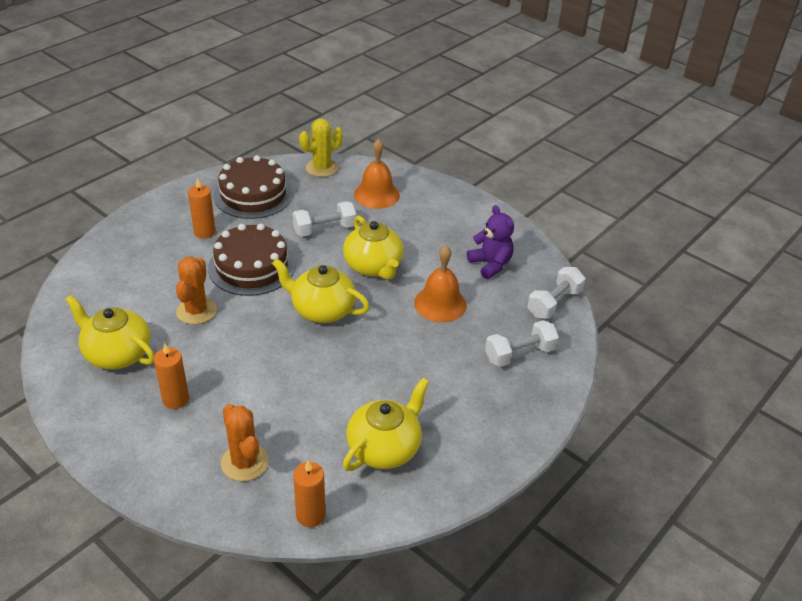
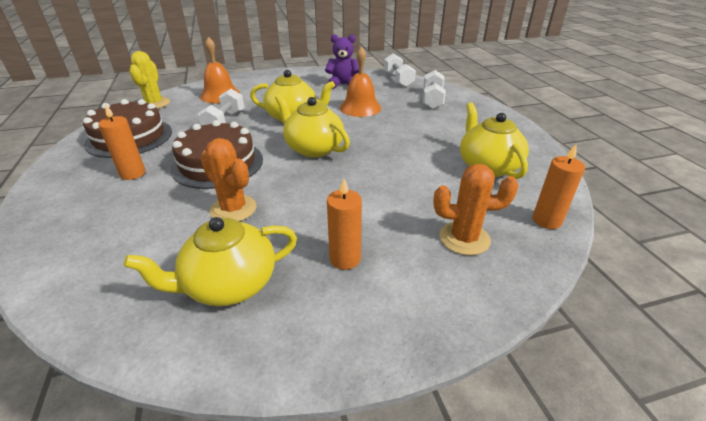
camera: 55 degrees left, 5 degrees down
yellow teapot [272,258,369,323] -> yellow teapot turned 75 degrees clockwise [275,94,350,158]

